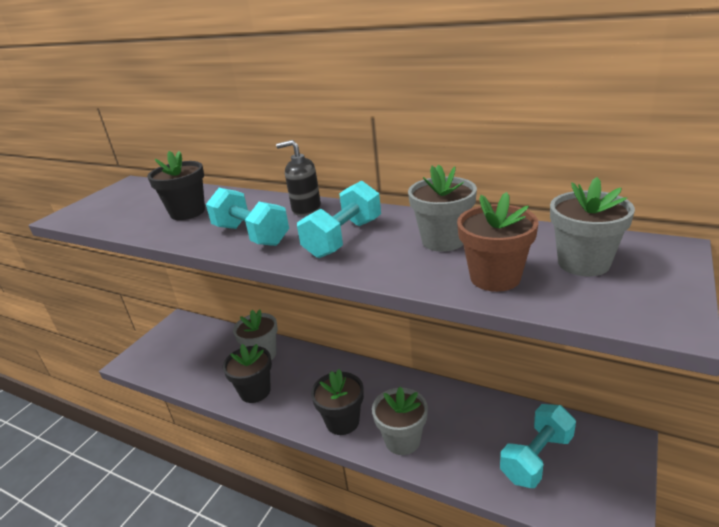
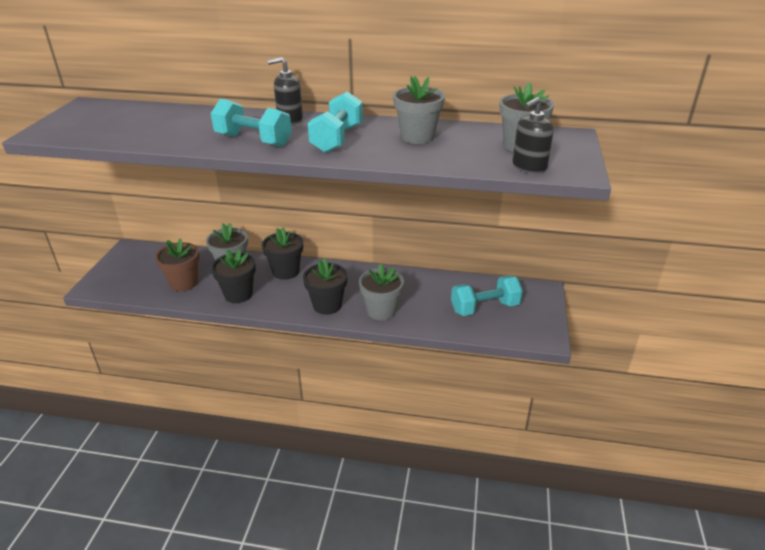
camera: 20 degrees left, 5 degrees up
black flower pot [147,151,205,220] -> black flower pot moved to [262,227,303,280]
brown flower pot [457,192,538,292] -> brown flower pot moved to [155,238,200,291]
turquoise dumbbell [500,404,576,488] -> turquoise dumbbell turned 45 degrees clockwise [451,276,523,316]
none -> black soap dispenser [512,97,553,174]

